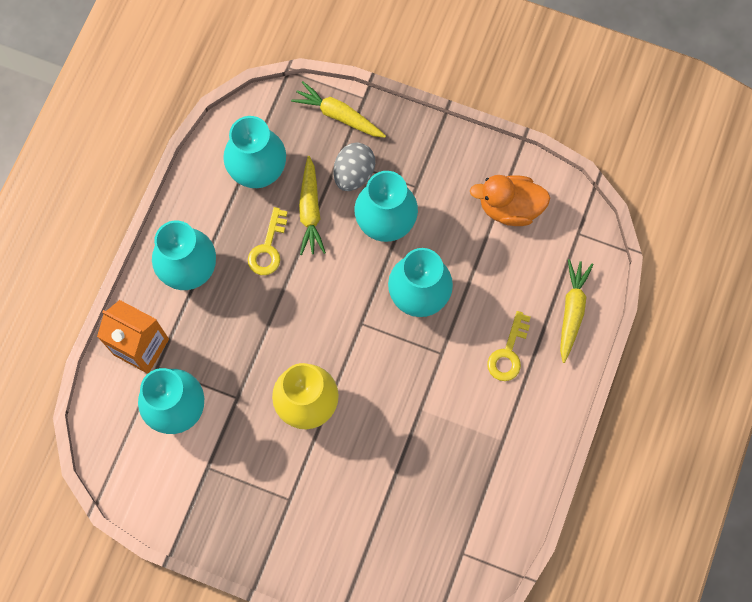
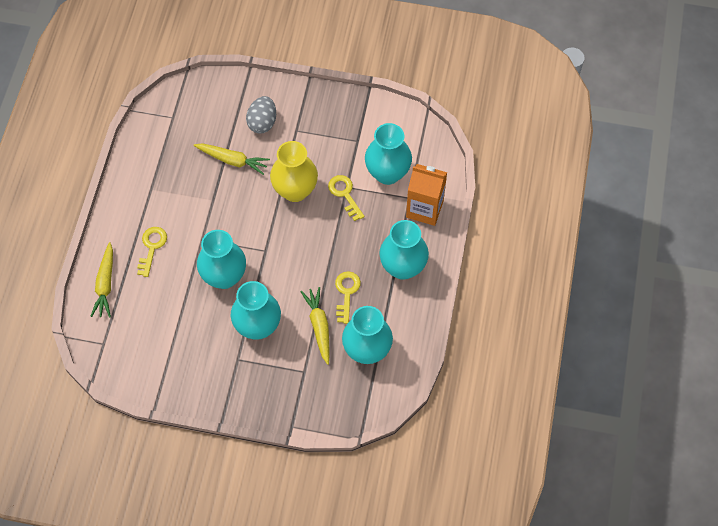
camera: 170 degrees right, 10 degrees down
yellow carrot [291,81,386,138] -> yellow carrot moved to [194,143,270,175]
grey egg [333,143,375,191] -> grey egg moved to [246,96,276,133]
orange duck [470,175,550,226] -> none
none -> yellow key [328,175,365,221]

